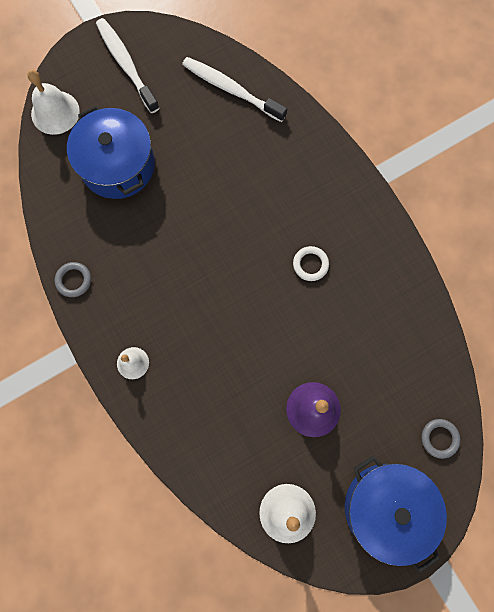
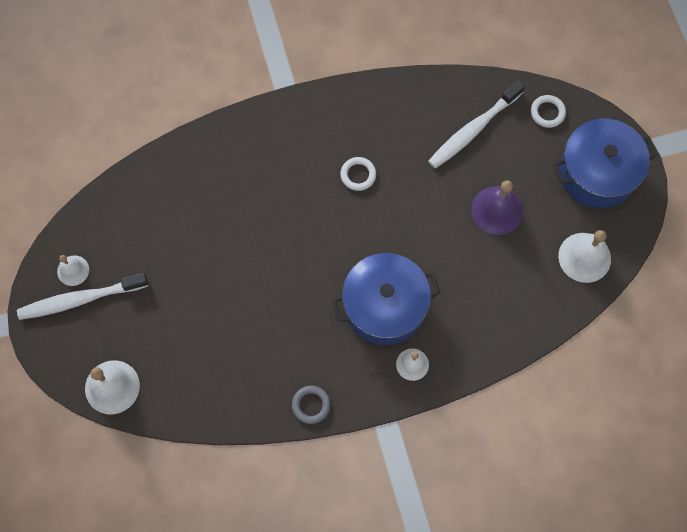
camera: 75 degrees left, 5 degrees down
blue pot [67,106,155,199] -> blue pot moved to [332,253,440,345]
white toothbrush [182,57,287,122] -> white toothbrush moved to [428,80,525,169]
grey ring [421,419,461,459] -> white ring [531,95,566,128]
none -> white bell [57,255,89,286]

